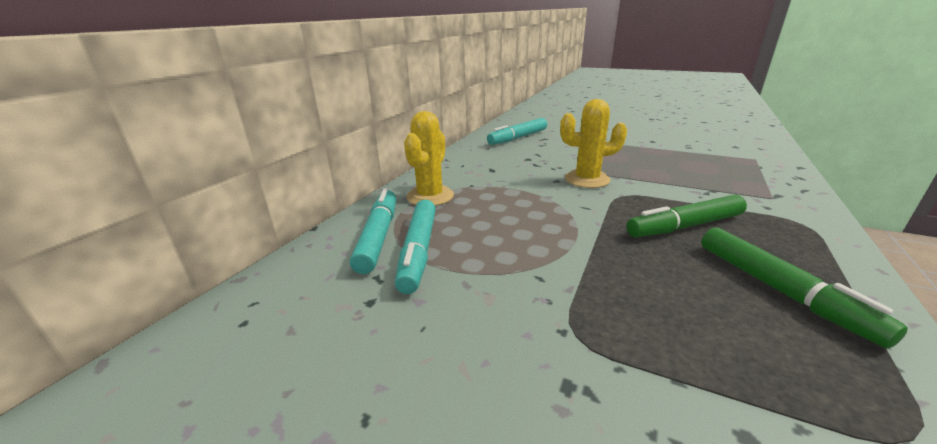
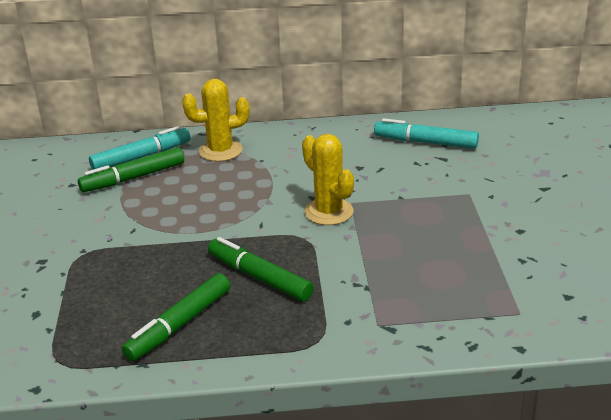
camera: 60 degrees right, 5 degrees up
turquoise marker [395,200,436,294] -> green marker [78,147,184,192]

